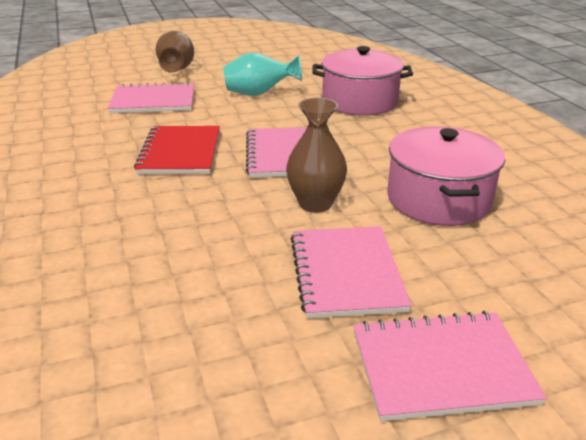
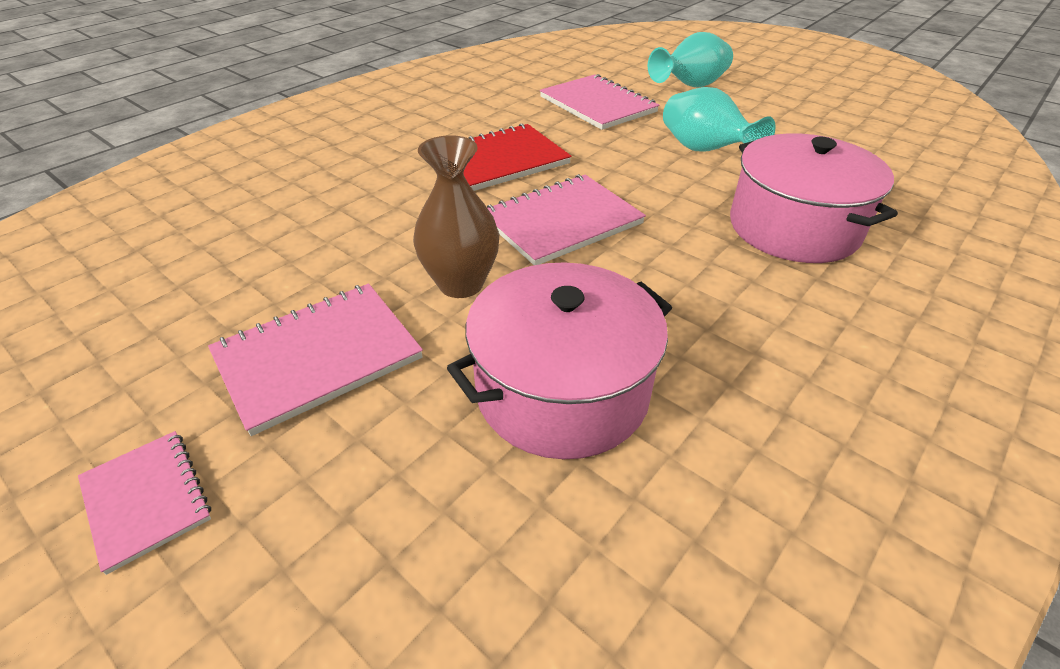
camera: 60 degrees right, 10 degrees up
brown vase [156,31,194,72] -> turquoise vase [648,32,733,88]
pink notebook [353,311,547,422] -> pink notebook [78,431,211,575], size x0.59

